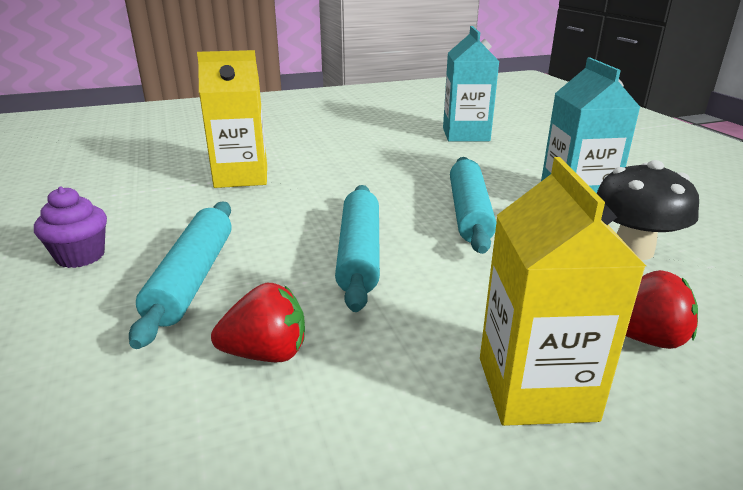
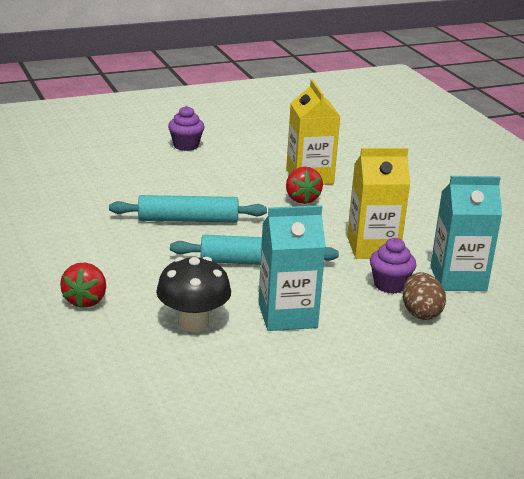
camera: 85 degrees right, 0 degrees up
turquoise rolling pin [129,201,232,349] -> none
red strawberry [211,283,305,362] -> red strawberry moved to [286,167,323,204]
yellow carton [480,157,646,426] -> yellow carton moved to [347,148,410,259]
none -> purple cupcake [370,238,416,294]
none -> brown egg [403,272,446,320]

